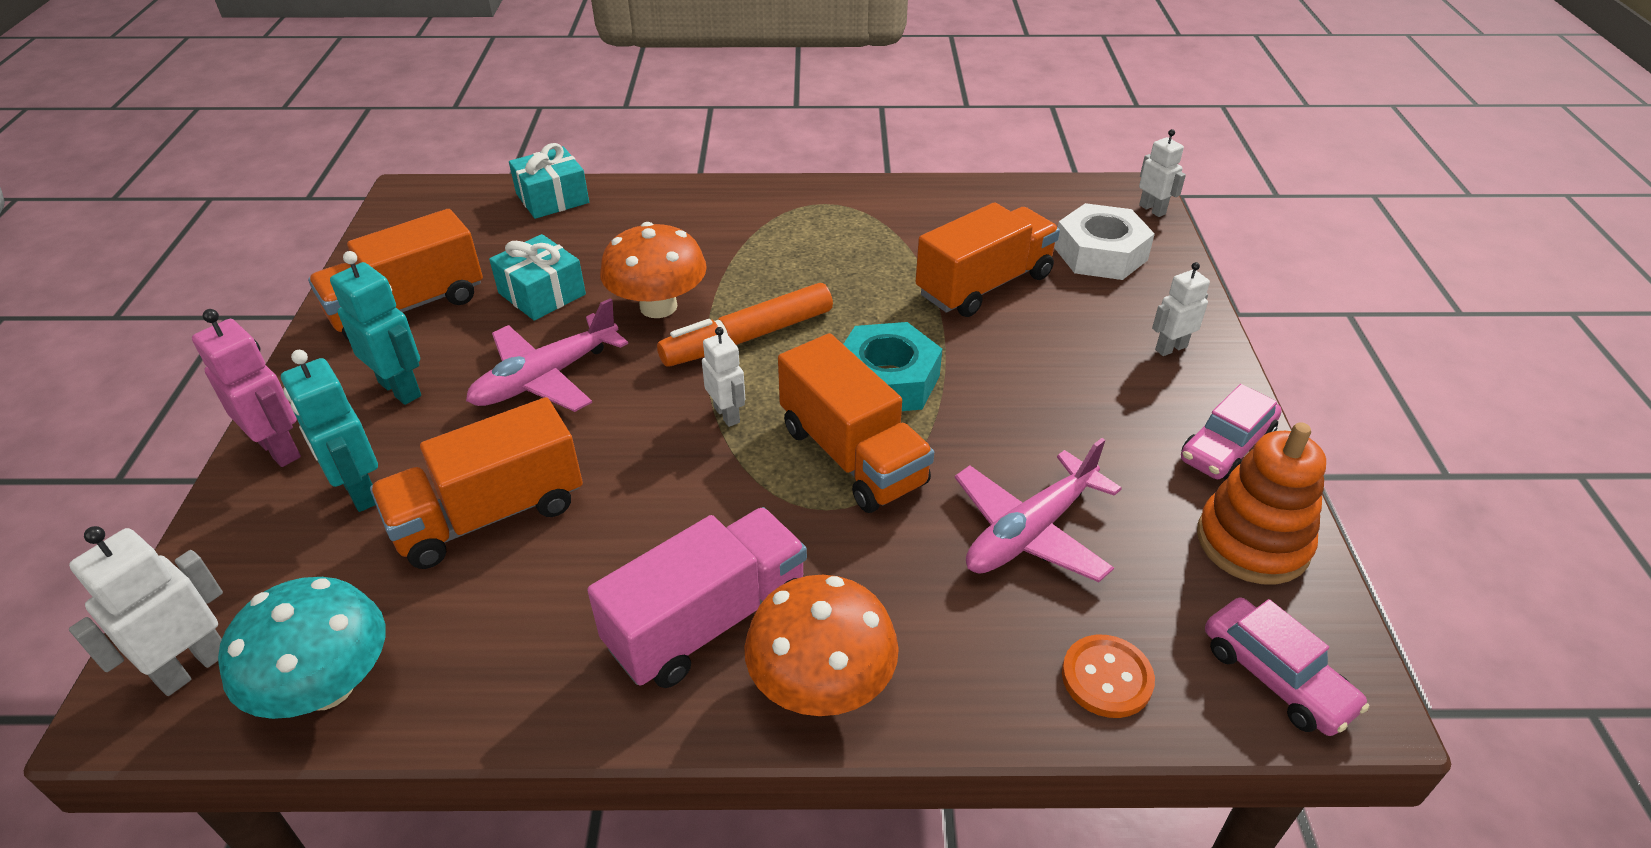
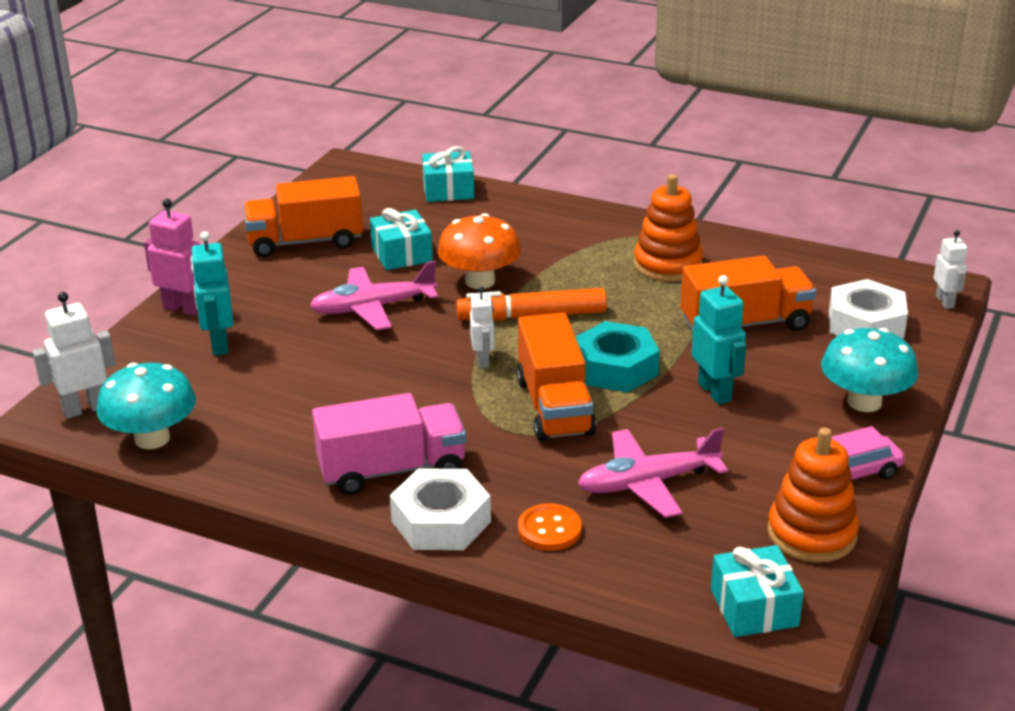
camera: 25 degrees right, 10 degrees down
pink robot [192,309,301,467] -> pink robot turned 45 degrees counterclockwise [144,199,200,316]
turquoise robot [330,251,421,405] -> turquoise robot moved to [691,275,746,405]
orange truck [370,397,583,569] -> none
orange mushroom [744,575,899,716] -> white nut [390,469,491,550]
orange button [1062,635,1155,718] -> orange button moved to [518,504,582,551]
white robot [1152,262,1210,356] -> turquoise mushroom [821,328,918,412]
pink car [1205,598,1369,736] -> turquoise gift [711,545,804,637]
none -> orange stacking toy [634,174,703,282]

